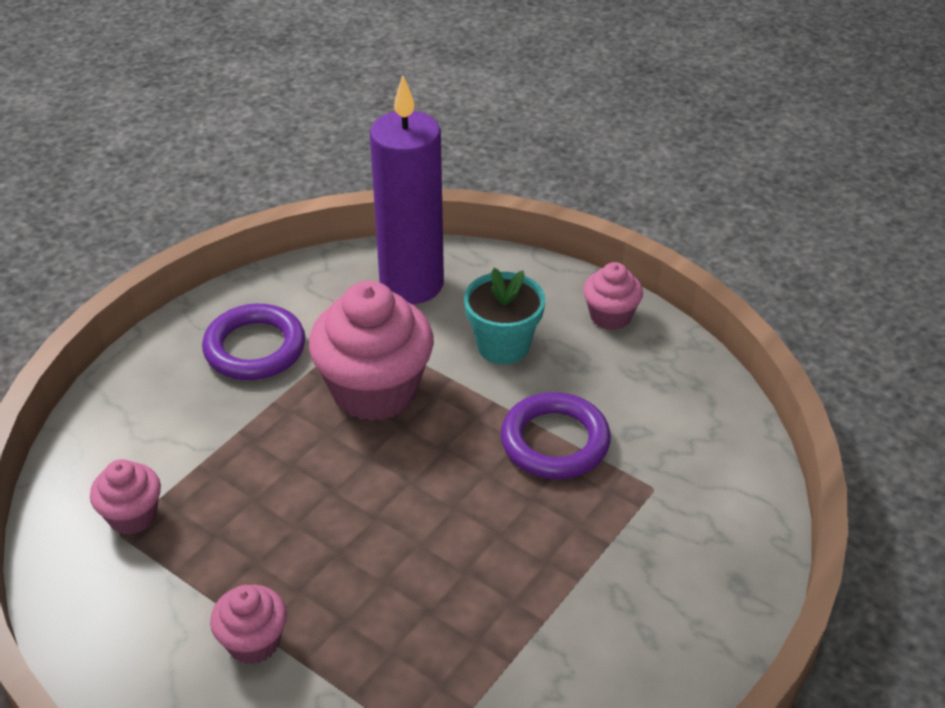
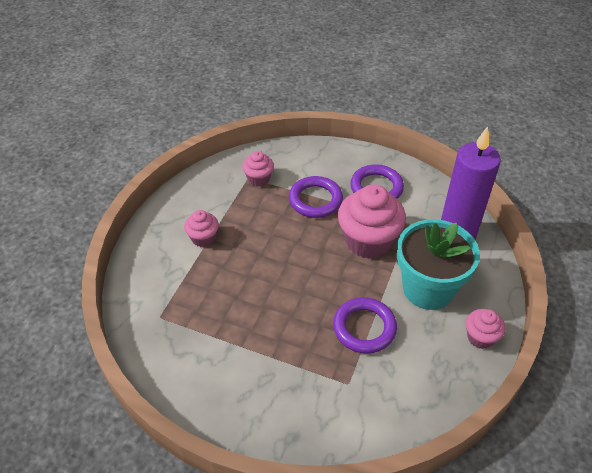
camera: 75 degrees right, 5 degrees up
turquoise flower pot [464,268,545,364] -> turquoise flower pot [397,219,480,310], size x1.62
none -> purple ring [289,176,343,218]

